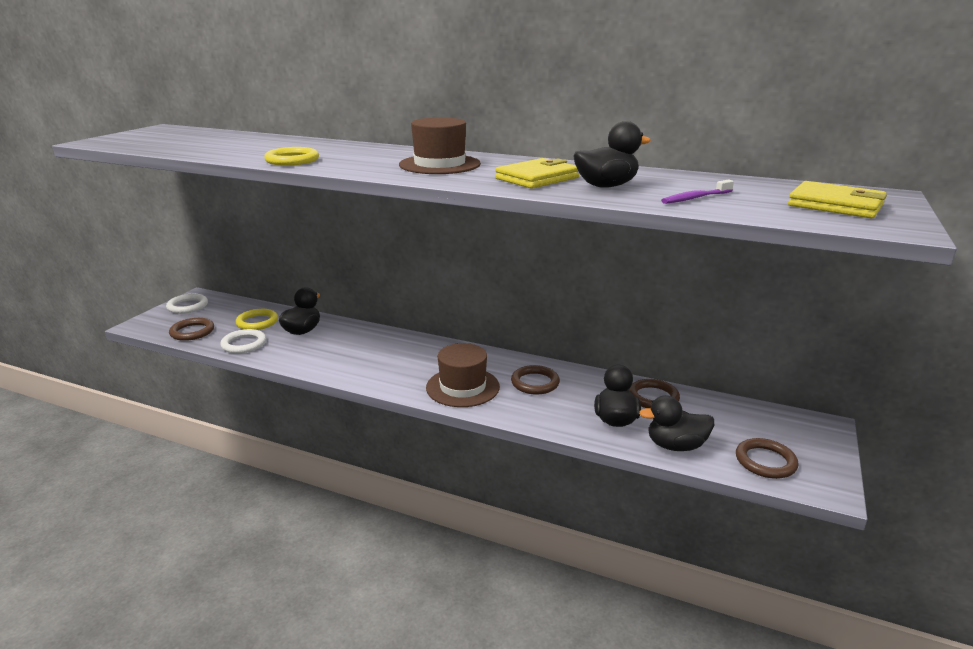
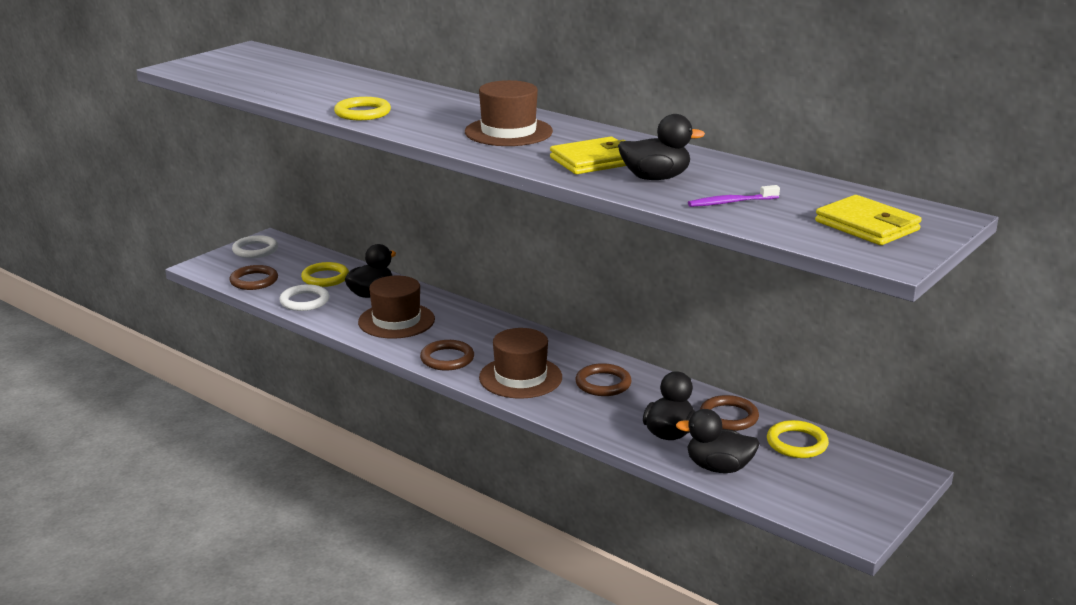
camera: 15 degrees right, 0 degrees up
brown ring [736,438,799,479] -> brown ring moved to [420,340,474,371]
none -> brown hat [358,276,435,339]
none -> yellow ring [767,420,829,458]

